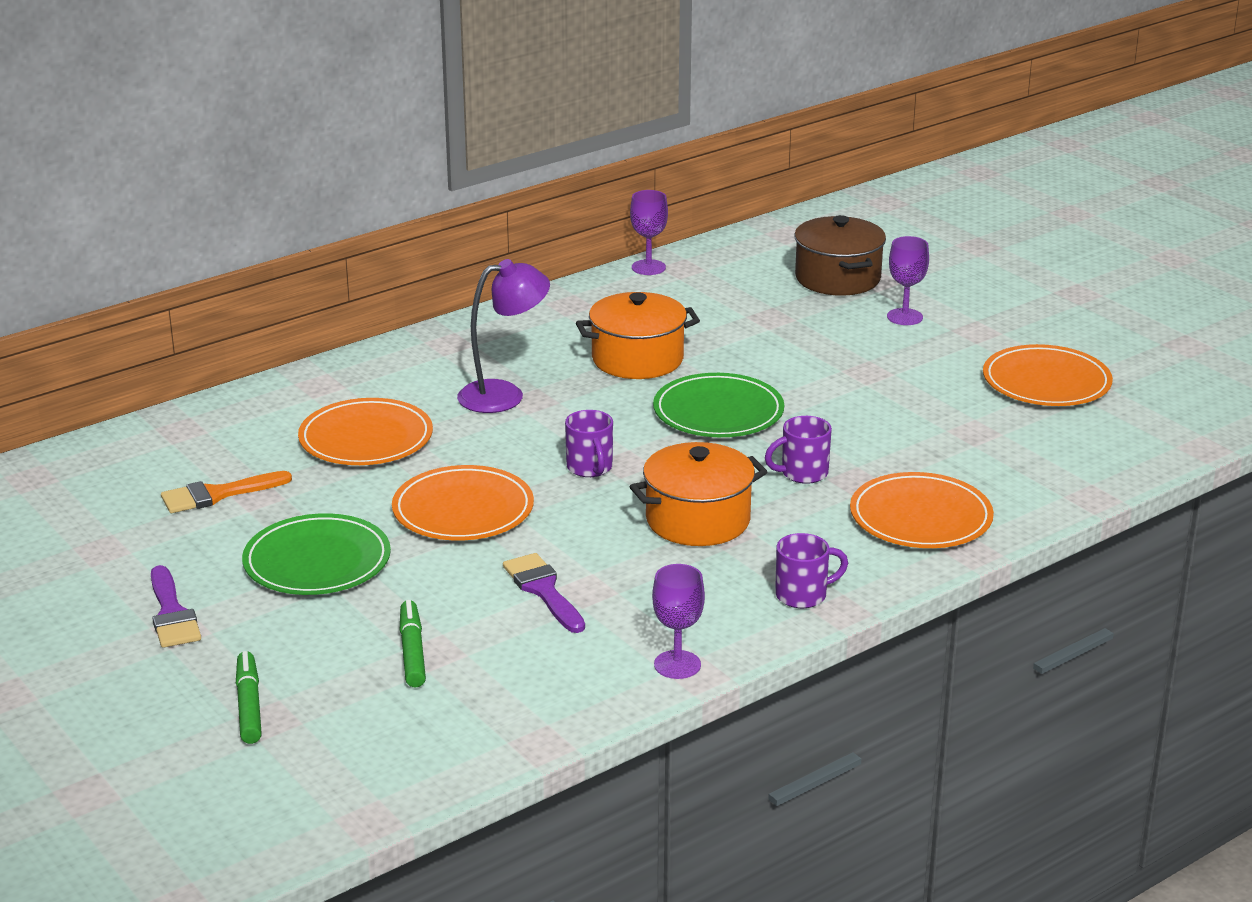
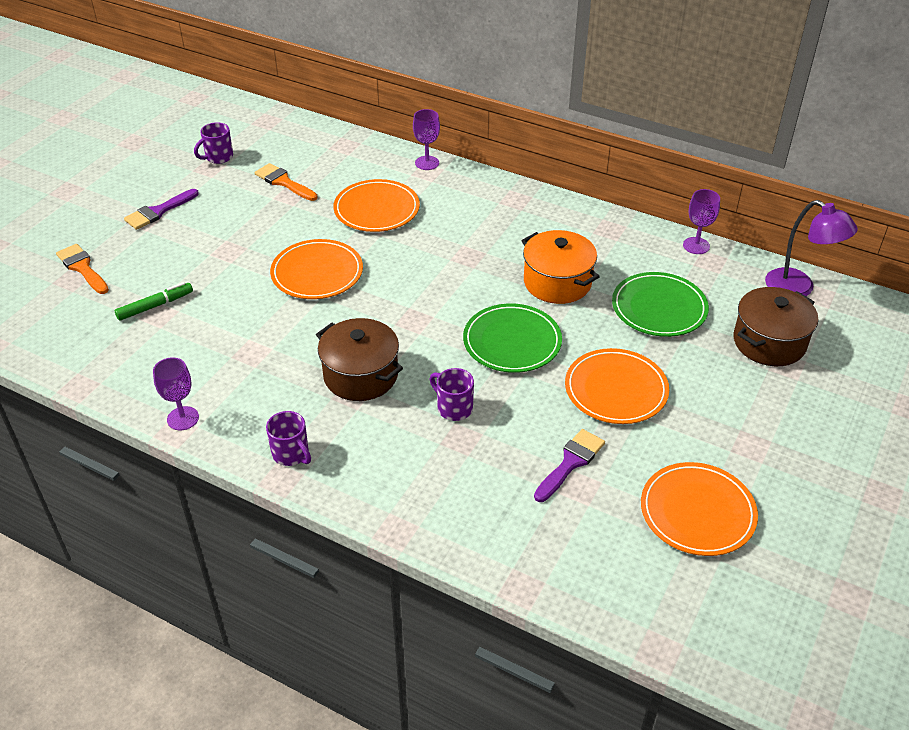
camera: 65 degrees right, 15 degrees up
green marker [236,651,262,744] -> orange brush [56,244,109,294]
green plate [242,513,391,595] -> green plate moved to [612,272,709,337]
purple lamp [457,259,550,413] -> purple lamp moved to [765,200,858,296]
purple brush [503,553,585,633] -> purple brush moved to [534,429,605,502]
purple mug [565,410,613,477] -> purple mug moved to [194,122,233,164]
orange pot [629,442,768,546] -> brown pot [316,318,403,401]
orange plate [850,472,994,548] -> orange plate moved to [565,348,669,424]
purple goblet [887,236,929,325] -> purple goblet moved to [413,109,440,170]

